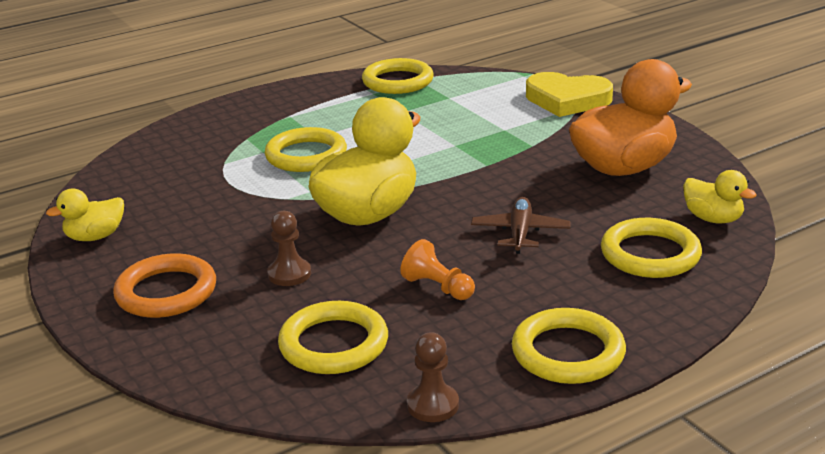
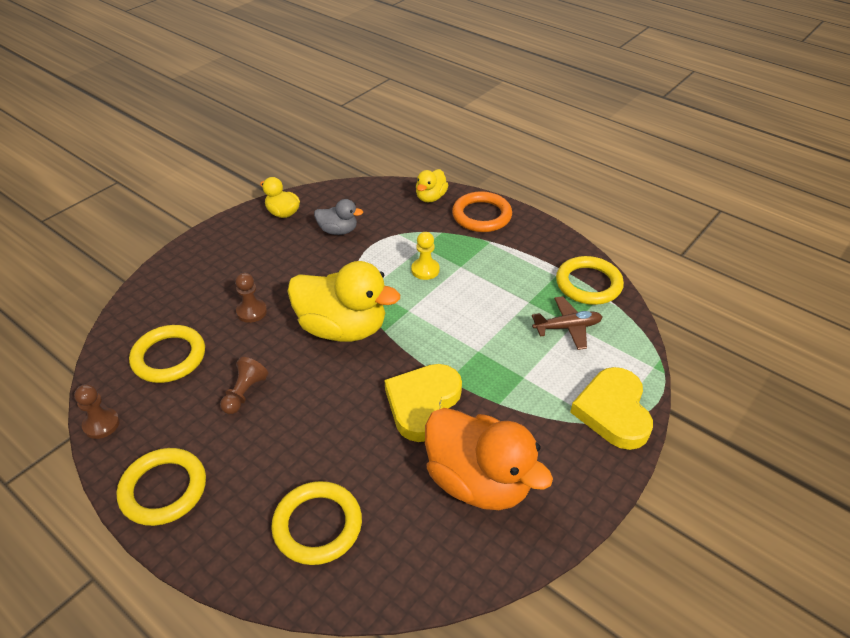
camera: 70 degrees right, 15 degrees up
orange ring [113,253,216,318] -> orange ring moved to [452,191,512,232]
yellow ring [265,127,347,172] -> yellow pawn [411,232,440,280]
orange pawn [400,239,475,300] -> brown pawn [220,357,268,414]
brown plane [471,197,571,254] -> brown plane moved to [532,296,602,350]
yellow duck [683,170,757,224] -> yellow duck moved to [416,169,448,202]
none -> grey duck [314,199,363,235]
none -> yellow heart [384,364,462,442]

